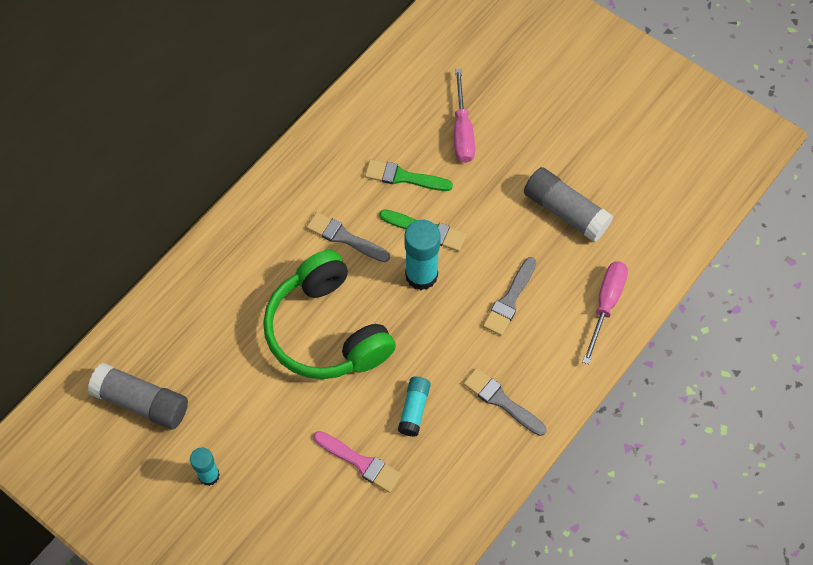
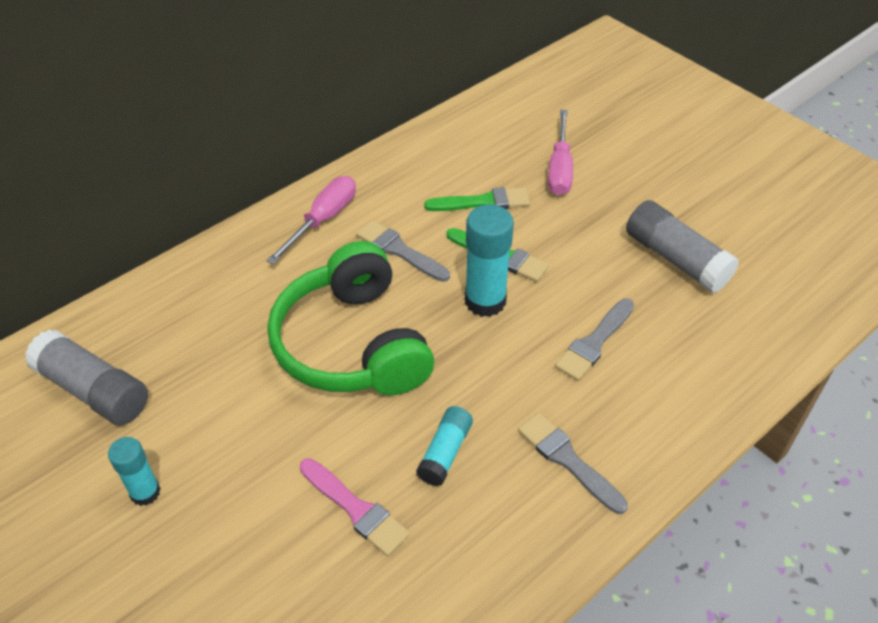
camera: 10 degrees right, 15 degrees down
green brush [365,160,453,191] -> green brush turned 150 degrees clockwise [424,187,530,211]
pink screwdriver [582,261,628,364] -> pink screwdriver moved to [266,176,356,264]

